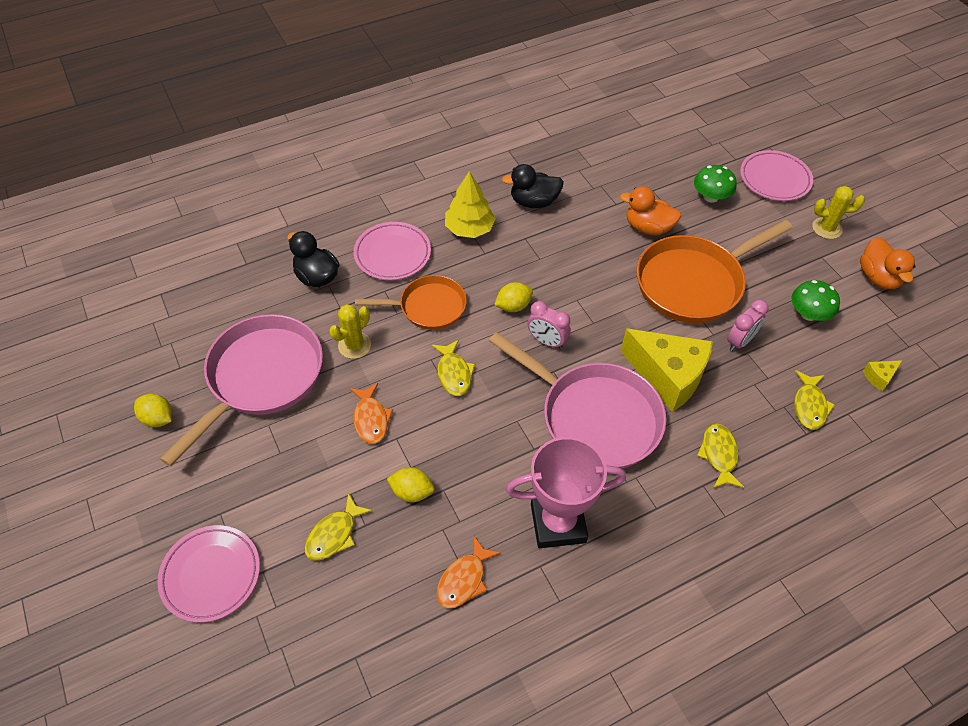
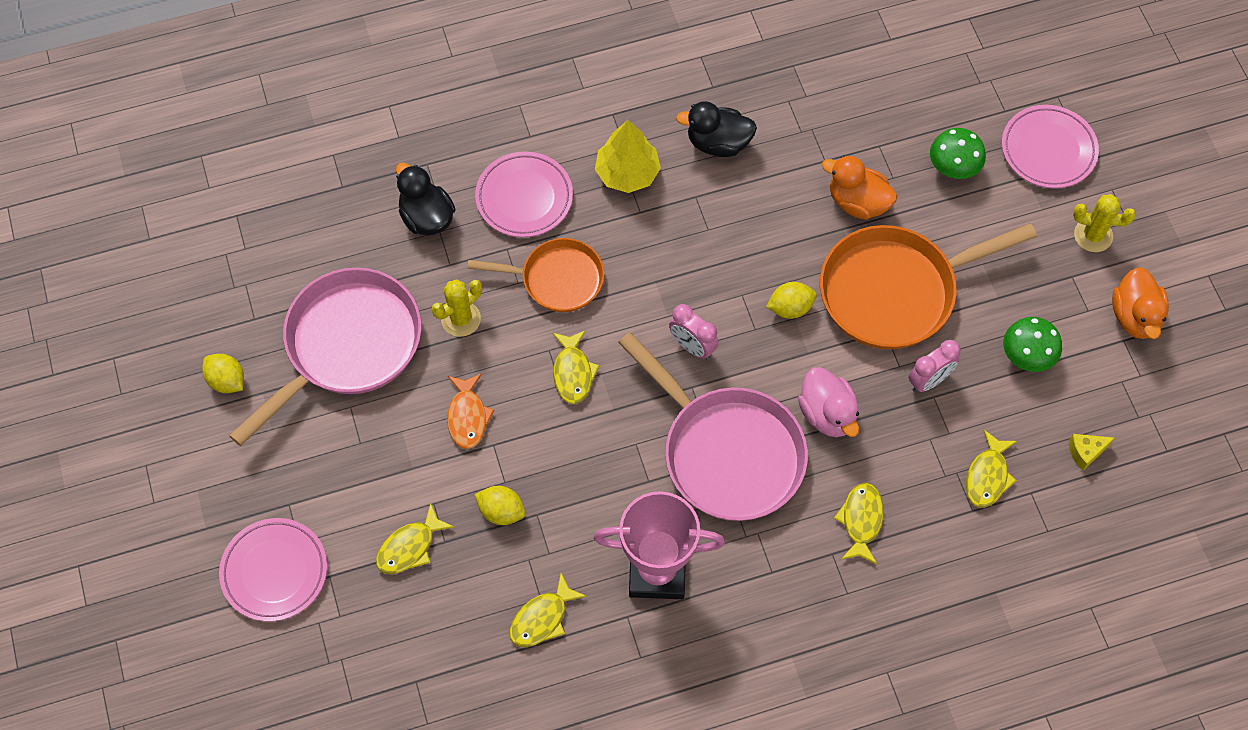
camera: 10 degrees right, 10 degrees up
orange fish [436,536,501,608] -> yellow fish [510,573,587,647]
yellow lemon [494,282,533,312] -> yellow lemon moved to [766,282,817,319]
yellow cheese [620,328,713,412] -> pink duck [798,367,859,437]

